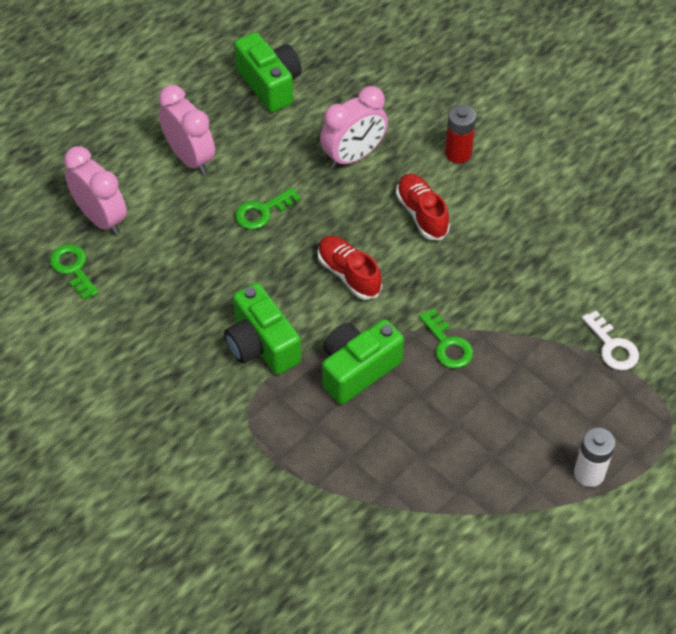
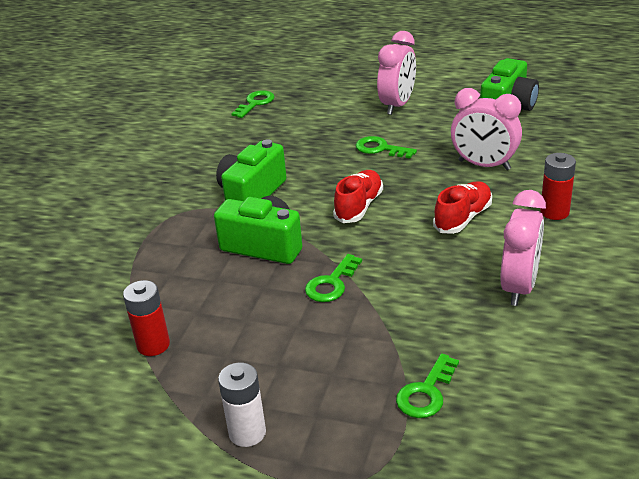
camera: 65 degrees right, 20 degrees down
pink clock [64,146,127,235] -> pink clock moved to [500,190,546,306]
white key [582,311,639,370] -> green key [396,353,459,418]
none -> red battery [123,280,170,356]

